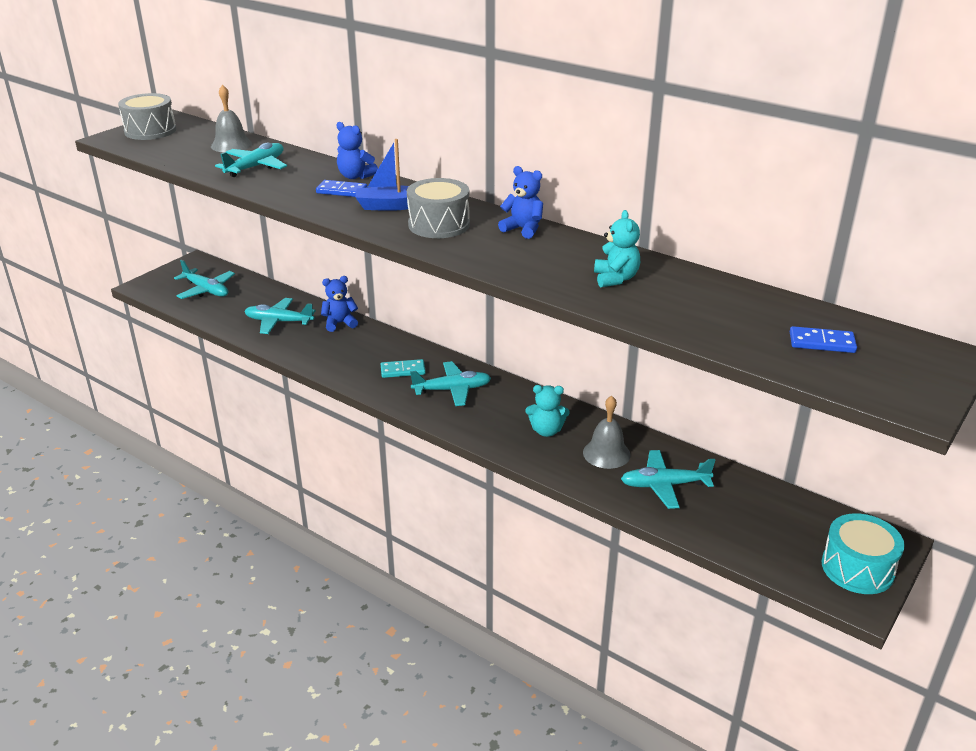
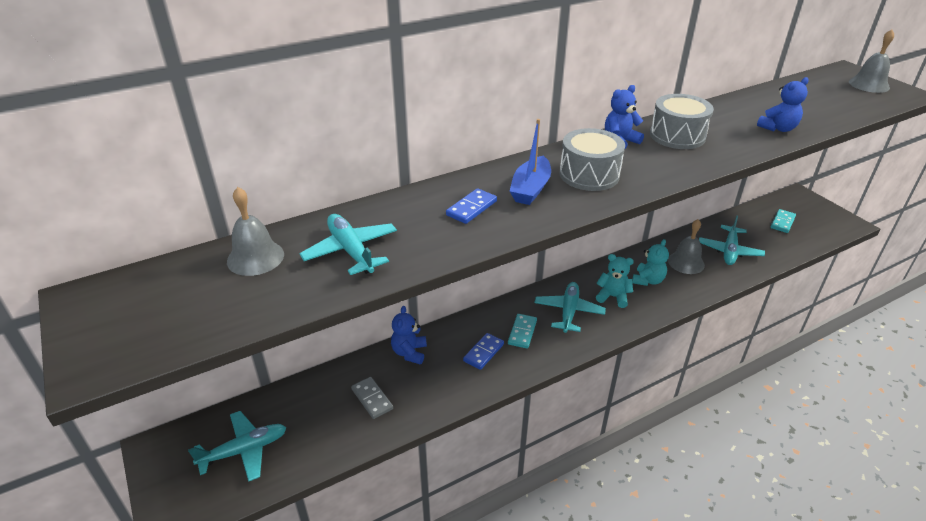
camera: 65 degrees left, 5 degrees up
grey drum [118,93,176,140] -> grey drum moved to [650,94,714,149]
turquoise plane [244,298,316,334] -> grey domino [351,377,393,419]
blue teddy bear [336,122,378,179] -> blue teddy bear moved to [757,77,809,132]
turquoise teddy bear [594,210,640,287] -> turquoise teddy bear moved to [596,254,634,308]
blue domino [790,326,857,353] -> blue domino moved to [463,333,504,370]
turquoise drum [822,513,905,594] -> none
none -> turquoise domino [770,209,796,233]
none -> grey bell [849,30,894,93]

